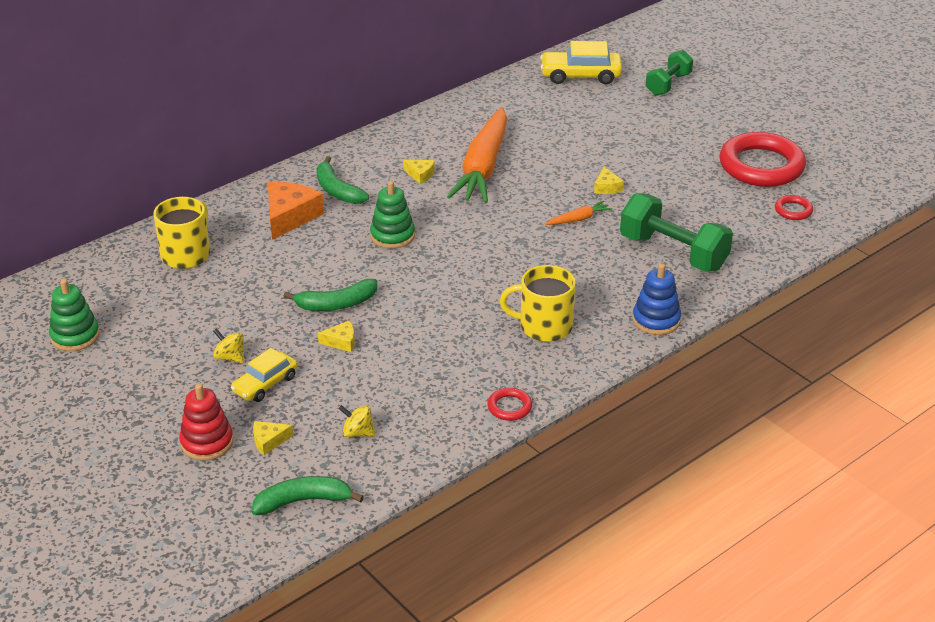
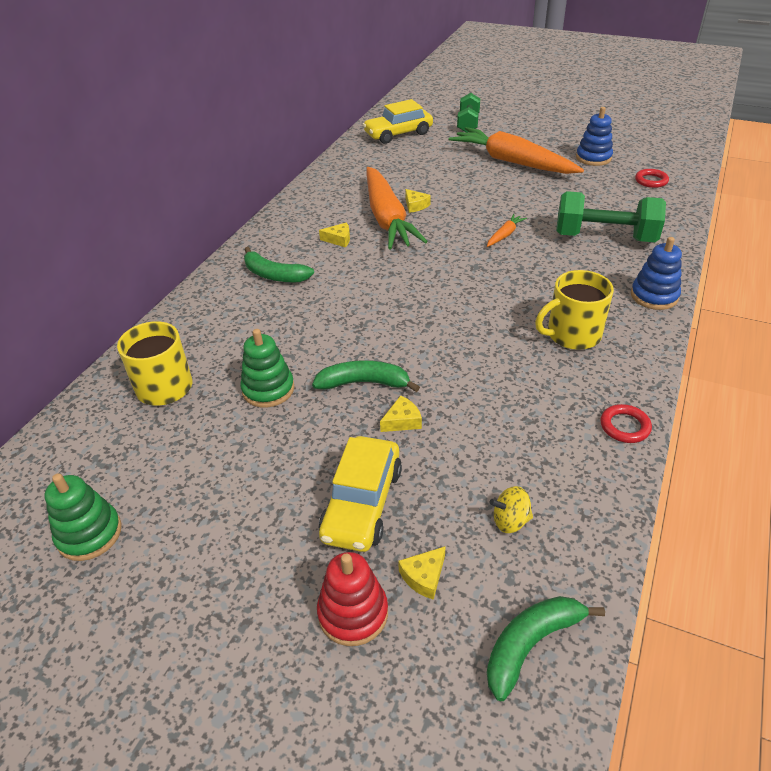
camera: 25 degrees left, 5 degrees up
yellow spinning top [213,328,244,363] -> none
yellow car [231,348,298,402] -> yellow car [319,436,402,552], size x1.50
orange cheese [268,182,324,240] -> none
green banana [284,279,377,311] -> green banana turned 135 degrees counterclockwise [312,360,420,392]
green stacking toy [370,181,415,249] -> green stacking toy moved to [240,329,294,408]
yellow cheese [594,167,624,194] -> yellow cheese moved to [405,189,431,213]
red ring [720,132,806,187] -> blue stacking toy [576,107,613,166]
none -> orange carrot [449,127,584,174]

